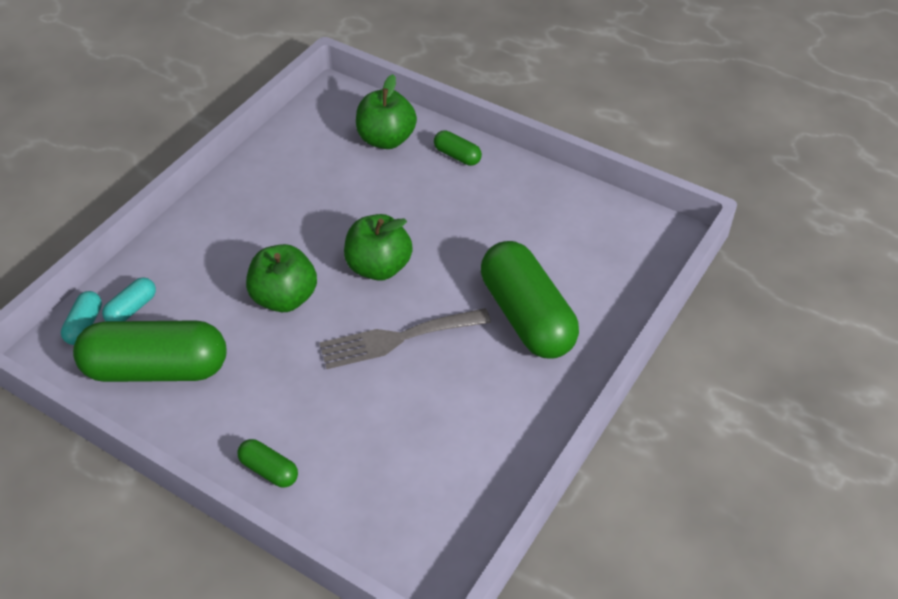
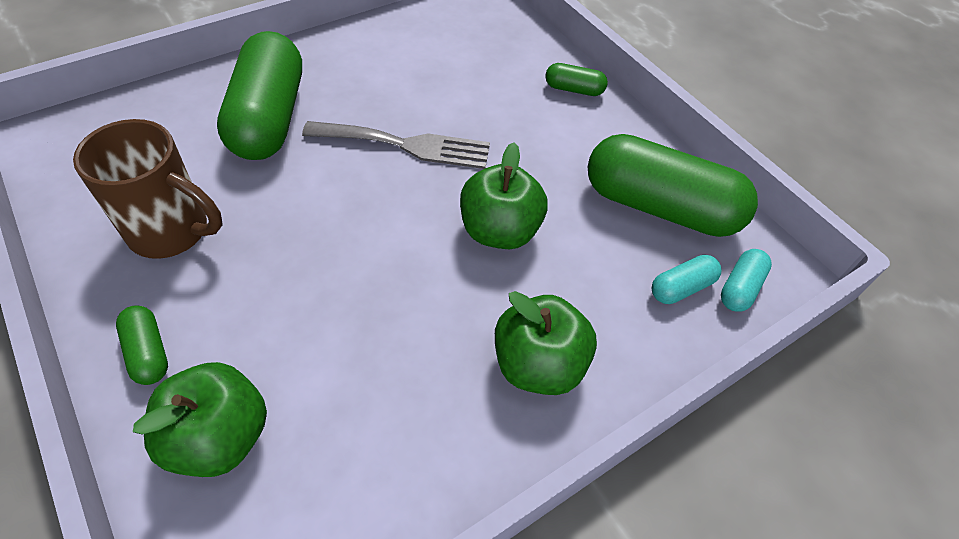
camera: 160 degrees left, 5 degrees up
green capsule [237,439,298,488] -> green capsule turned 45 degrees counterclockwise [545,63,608,96]
green apple [344,214,413,281] -> green apple moved to [495,291,597,395]
none -> brown mug [73,119,223,259]

